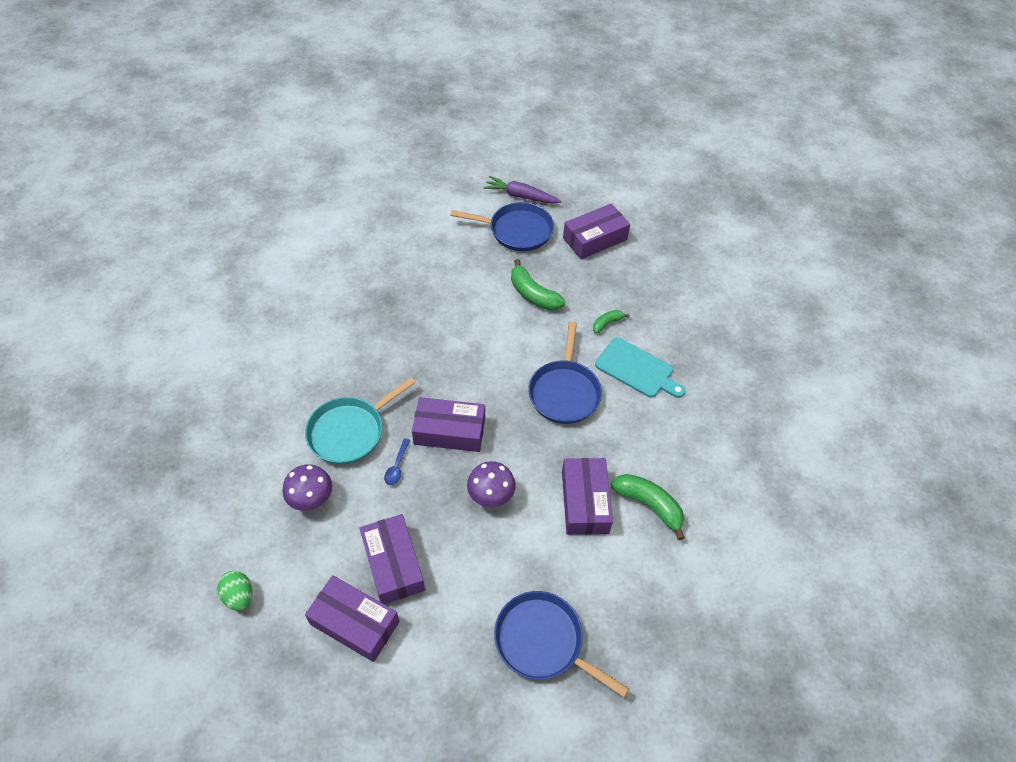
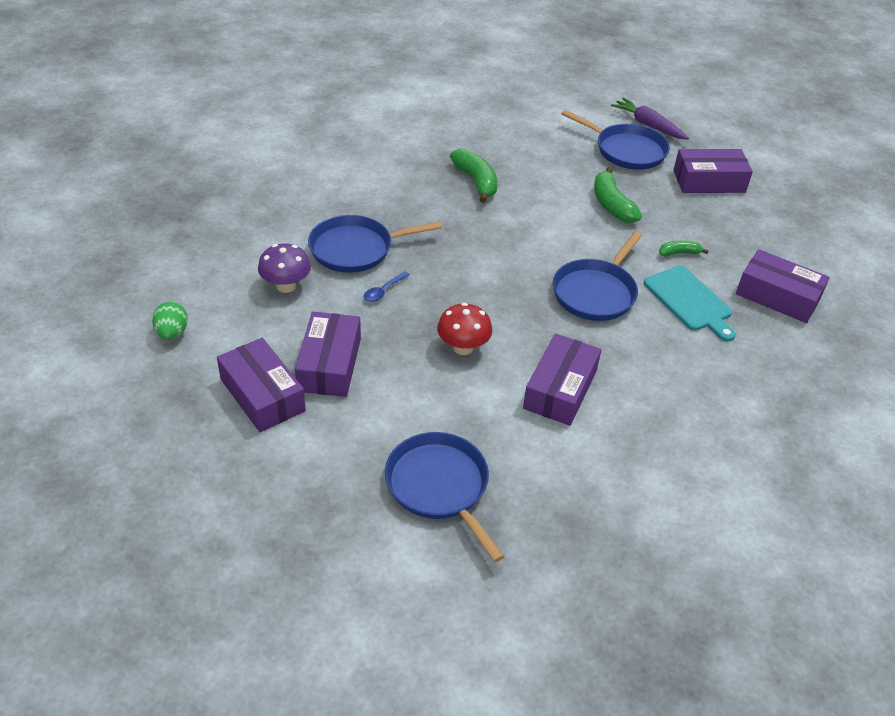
camera: 25 degrees right, 10 degrees down
turquoise pan [305,377,415,465] -> blue pan [308,215,442,273]
purple box [412,397,485,452] -> purple box moved to [736,249,830,323]
purple mushroom [467,461,516,507] -> red mushroom [437,303,492,355]
green banana [611,474,685,540] -> green banana moved to [450,149,498,203]

